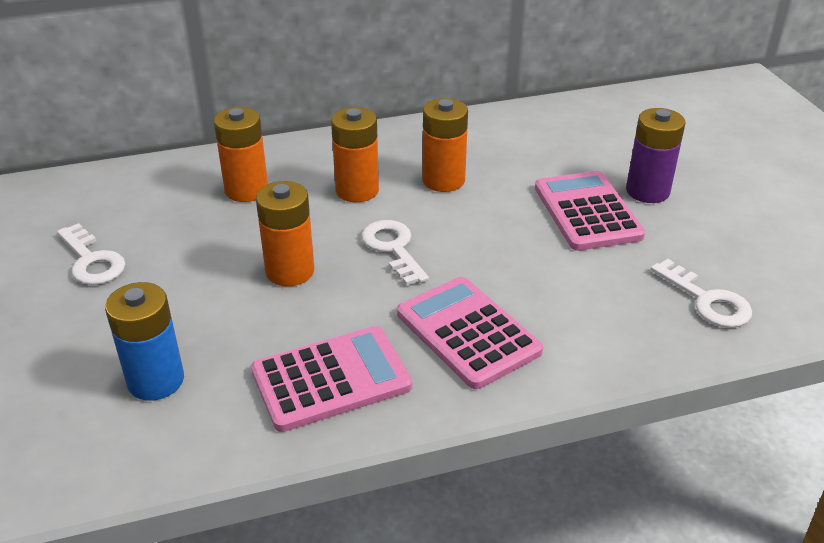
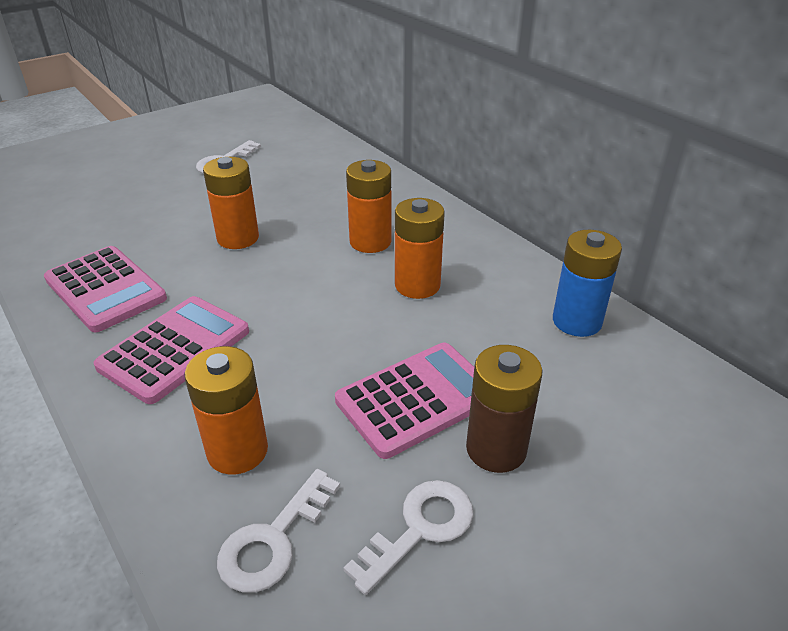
camera: 70 degrees right, 0 degrees up
blue battery [105,282,184,401] -> blue battery moved to [553,230,622,337]
orange battery [214,107,268,202] -> orange battery moved to [184,346,268,475]
white key [362,220,429,286] -> white key moved to [344,480,473,595]
purple battery [626,108,686,203] -> brown battery [466,345,543,473]

